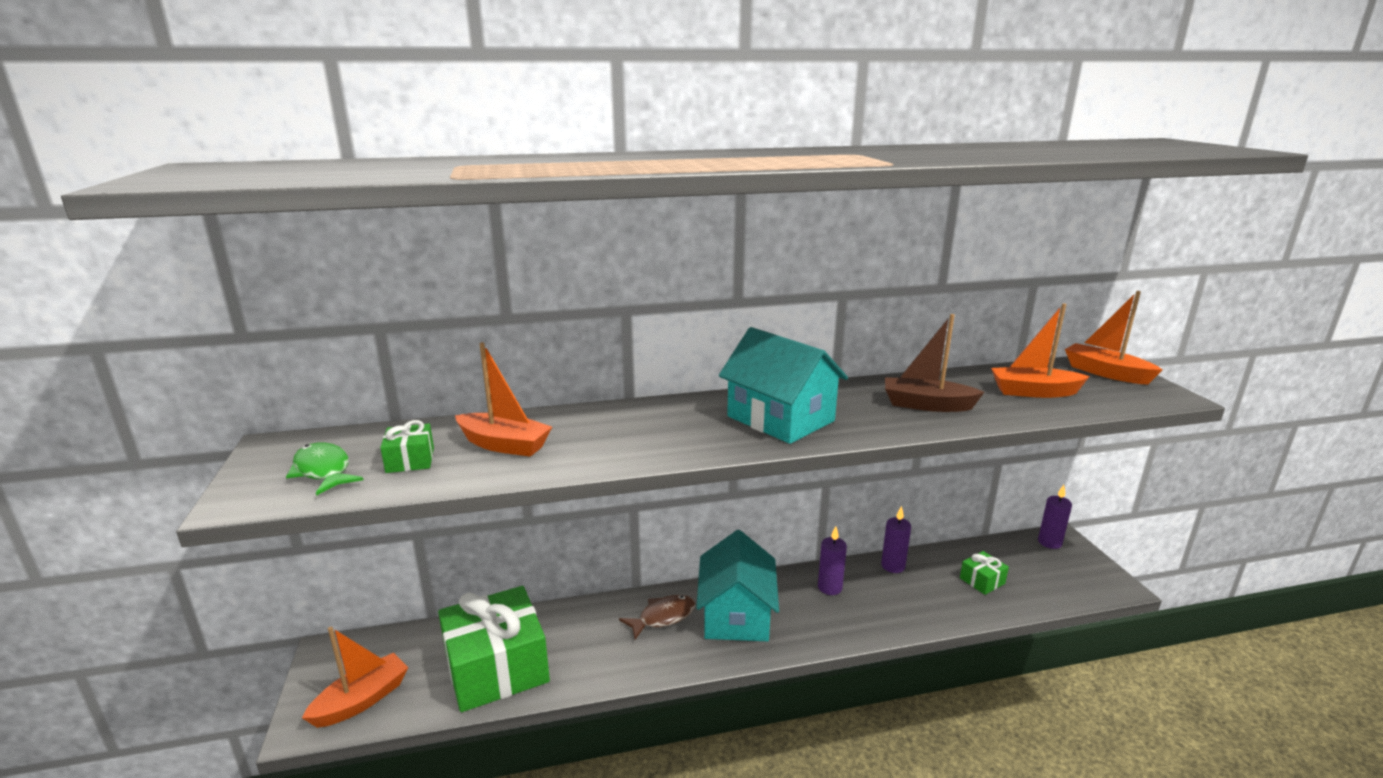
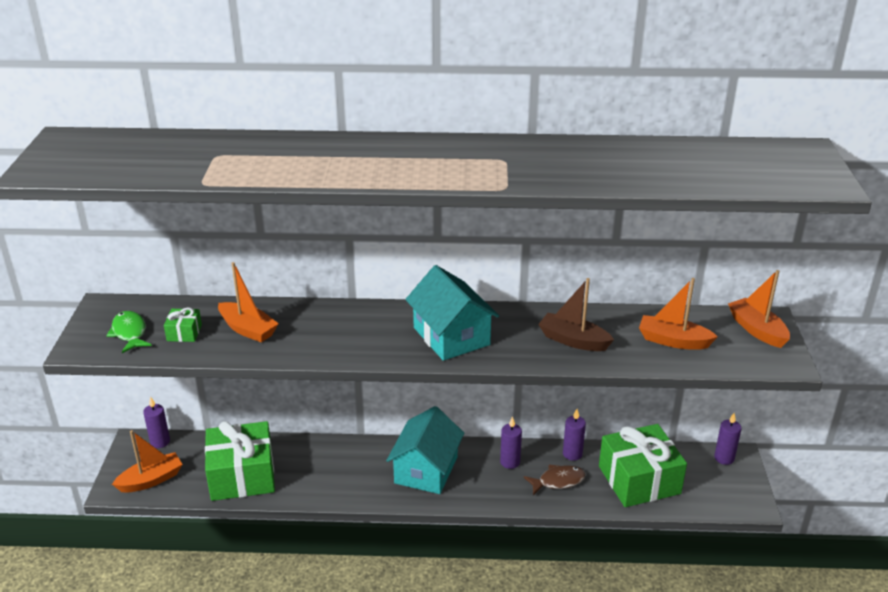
camera: 15 degrees right, 10 degrees up
brown fish [619,595,695,640] -> brown fish moved to [524,465,586,495]
green gift [960,551,1009,595] -> green gift [599,424,687,507], size x2.34
none -> purple candle [143,396,170,448]

